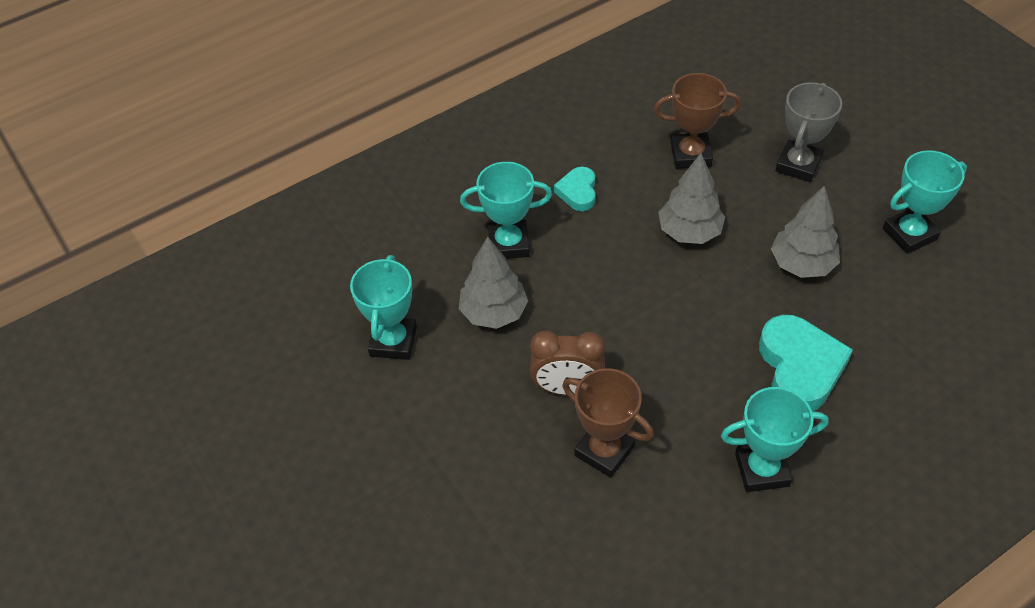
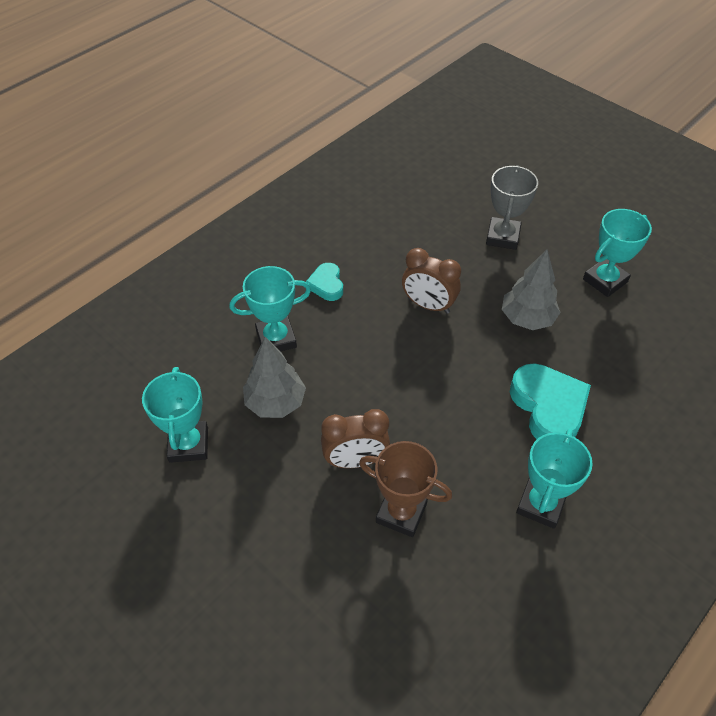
camera: 15 degrees left, 0 degrees up
brown trophy [654,73,741,169] -> none
grey tree [658,153,725,244] -> brown clock [402,248,461,314]
turquoise trophy [721,387,829,492] -> turquoise trophy turned 45 degrees counterclockwise [516,429,593,529]

